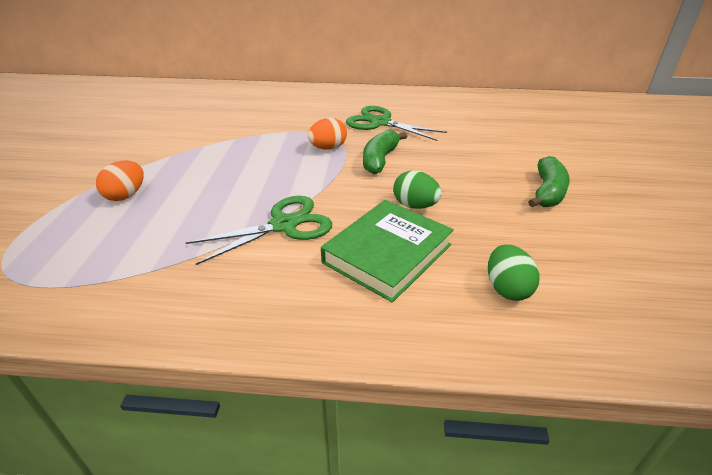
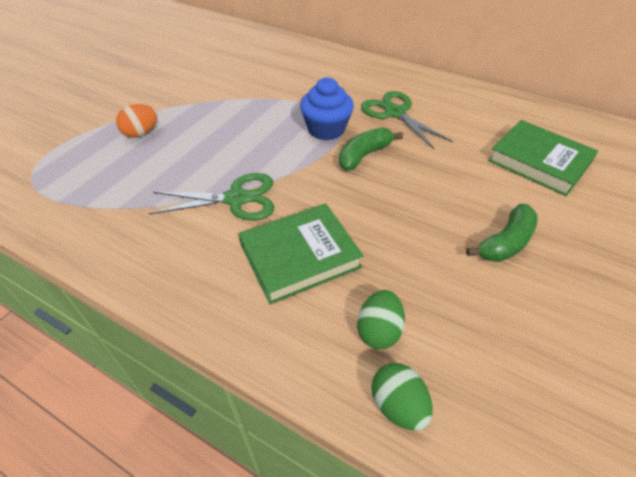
camera: 25 degrees right, 10 degrees up
orange egg [308,118,347,150] -> blue cupcake [300,77,354,141]
green egg [393,171,442,209] -> green egg moved to [371,363,433,431]
none -> green book [488,120,598,196]

